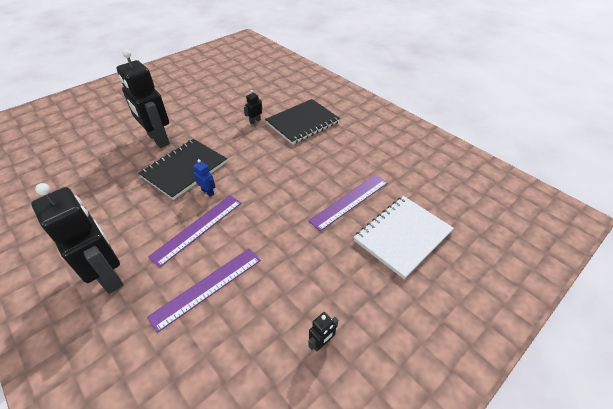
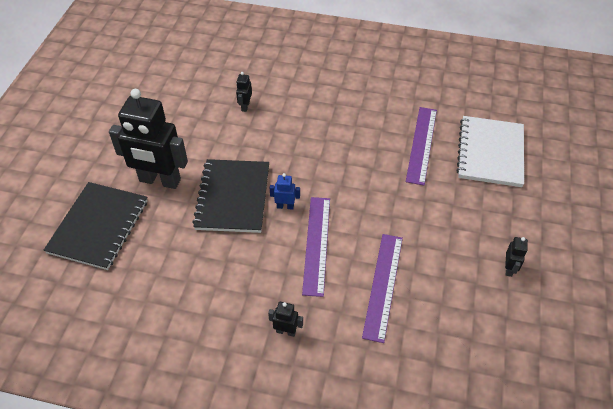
camera: 35 degrees left, 5 degrees up
black robot [31,183,123,294] -> black robot [268,302,303,337], size x0.41
black notebook [265,99,340,145] -> black notebook moved to [44,182,148,270]

